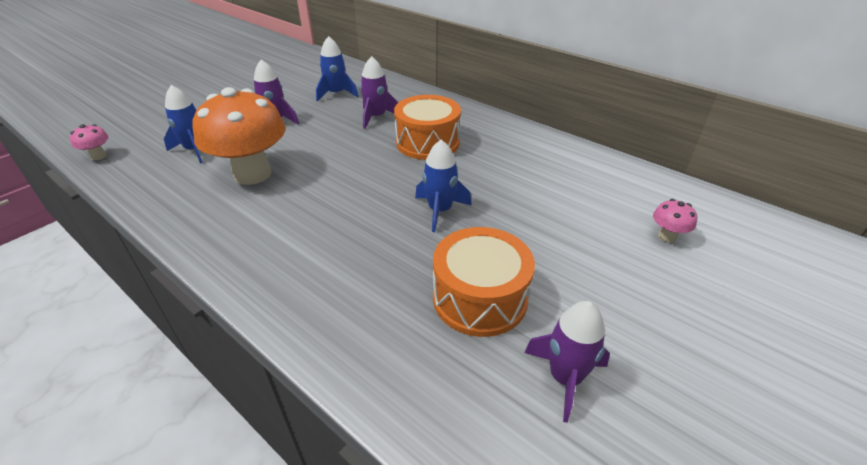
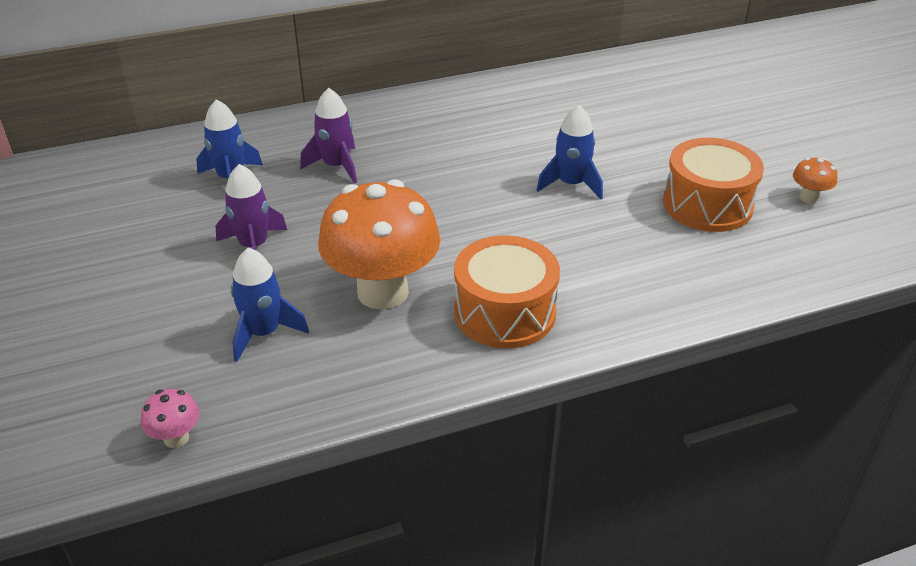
camera: 60 degrees left, 0 degrees up
orange drum [394,95,461,160] -> orange drum moved to [454,235,560,348]
purple rocket [524,301,610,423] -> orange mushroom [793,158,838,203]
pink mushroom [653,199,697,243] -> none

